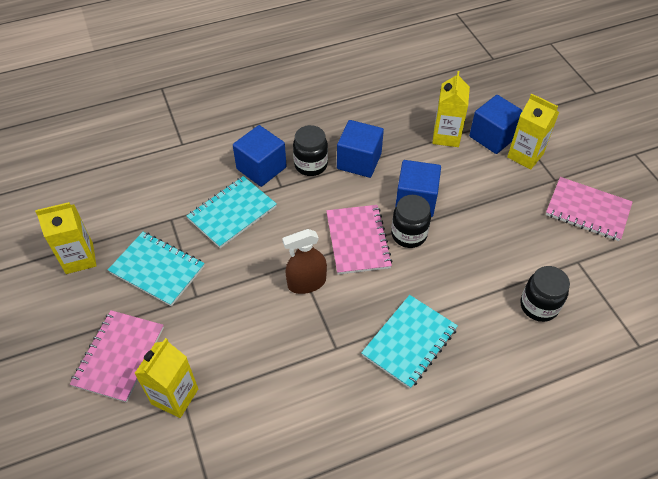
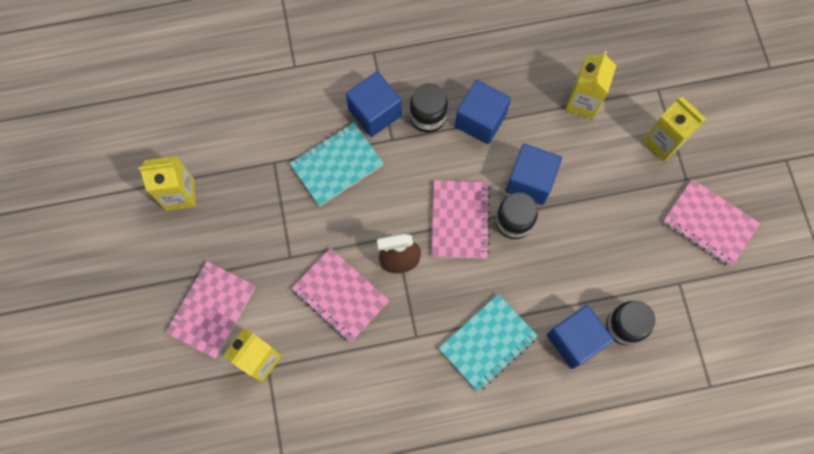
camera: 10 degrees right, 20 degrees up
turquoise notebook [108,232,205,306] -> none
blue cube [469,95,523,154] -> blue cube moved to [547,305,614,369]
none -> pink notebook [292,248,389,343]

